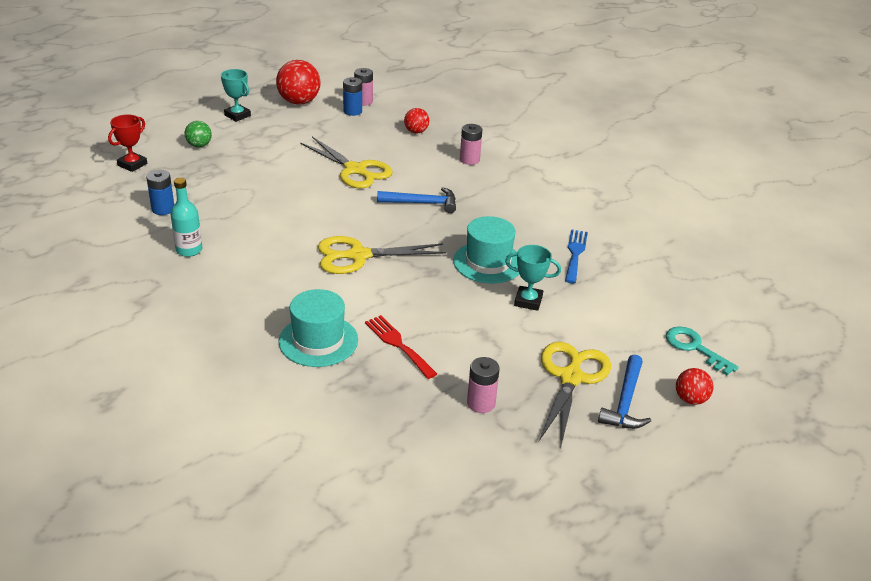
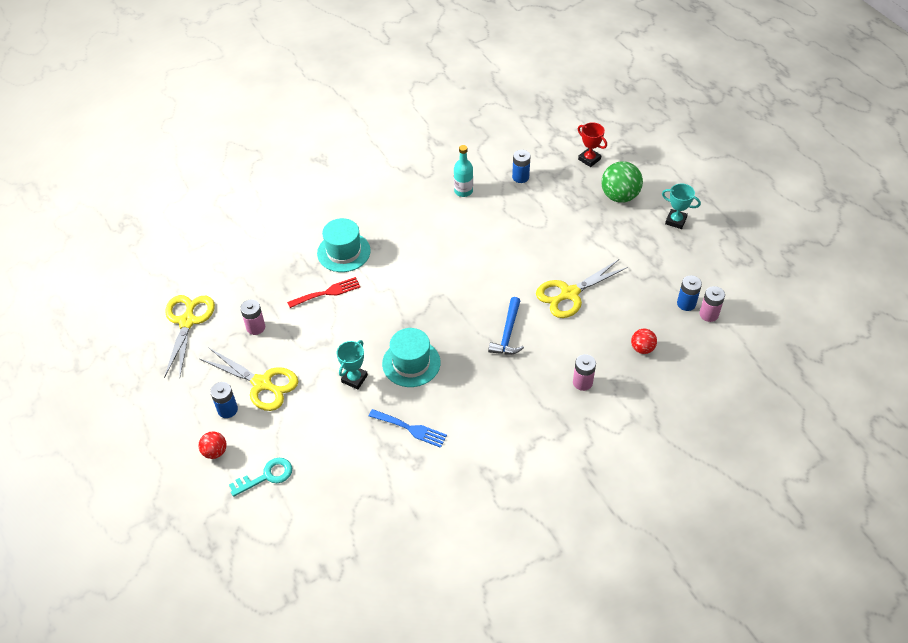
camera: 105 degrees right, 15 degrees up
green ball [185,121,212,147] -> green ball [601,161,643,203], size x1.80
turquoise trophy [221,69,251,122] -> turquoise trophy turned 60 degrees clockwise [662,183,701,229]
red ball [276,60,321,105] -> none
yellow scissors [318,236,446,274] -> yellow scissors moved to [164,295,215,378]
blue hammer [598,354,651,429] -> blue battery [210,382,238,418]

